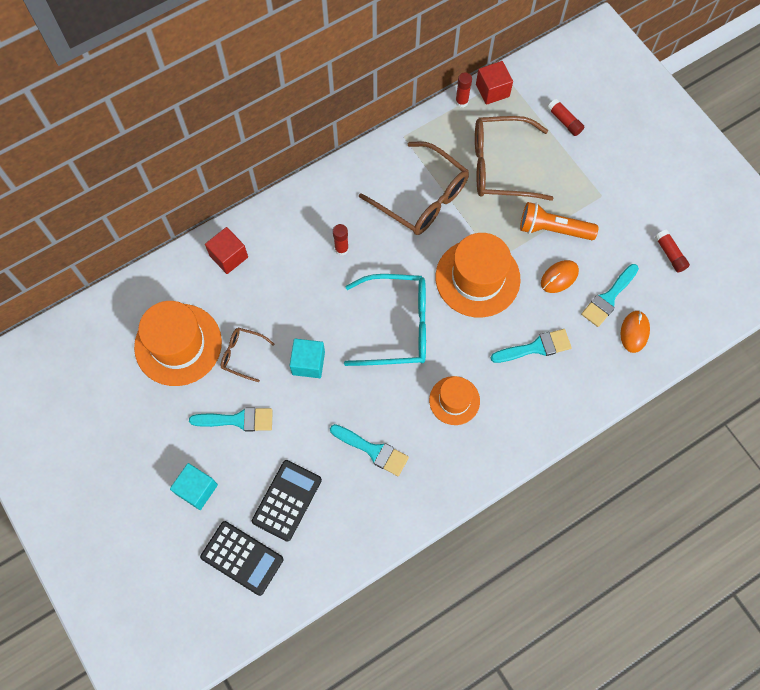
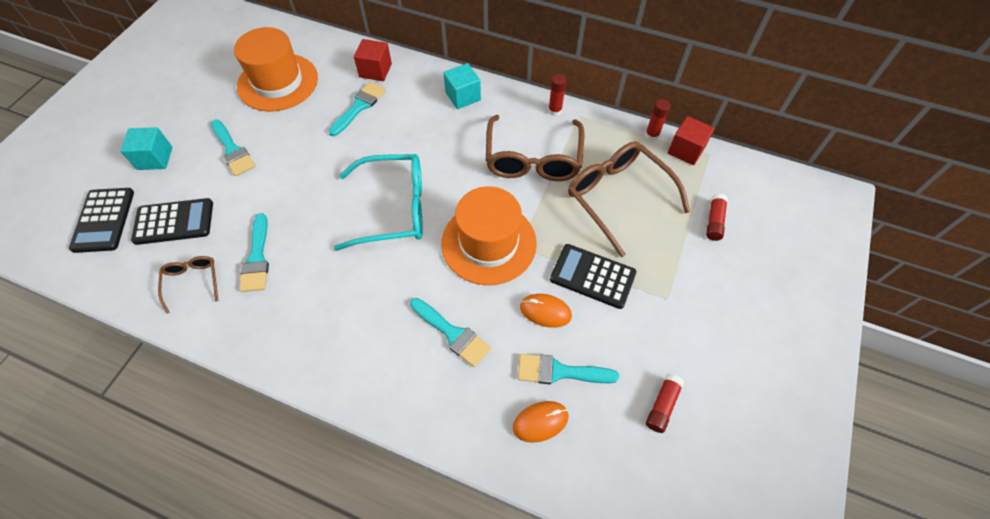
camera: 55 degrees right, 10 degrees down
brown glasses [221,327,274,382] -> brown glasses moved to [158,256,219,314]
turquoise cube [289,339,325,378] -> turquoise cube moved to [444,63,481,109]
red glue stick [333,224,349,256] -> red glue stick moved to [548,74,567,116]
turquoise glasses [344,274,426,366] -> turquoise glasses turned 60 degrees counterclockwise [334,154,423,251]
orange hat [429,376,480,425] -> none
orange flashlight [520,202,598,240] -> black calculator [550,244,636,309]
none -> turquoise brush [328,82,386,136]

